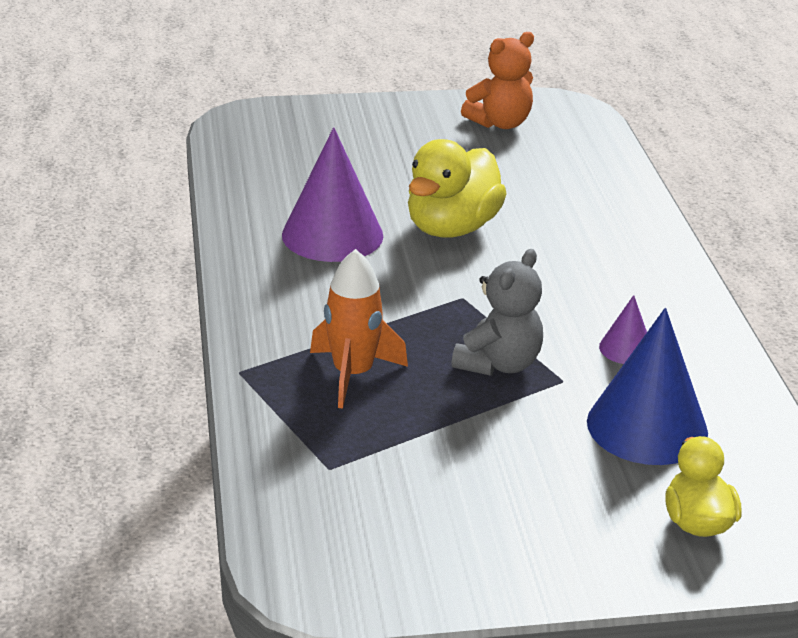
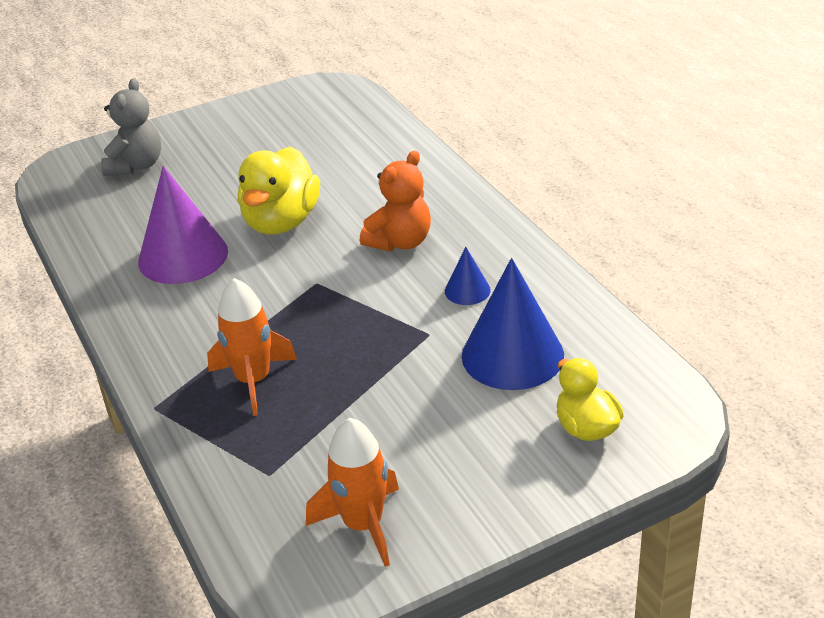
camera: 15 degrees left, 5 degrees up
grey teddy bear [451,249,543,376] -> grey teddy bear moved to [101,78,161,176]
orange teddy bear [461,32,534,129] -> orange teddy bear moved to [360,150,431,251]
purple cone [599,295,647,364] -> blue cone [445,247,491,305]
none -> orange rocket [306,418,399,567]

